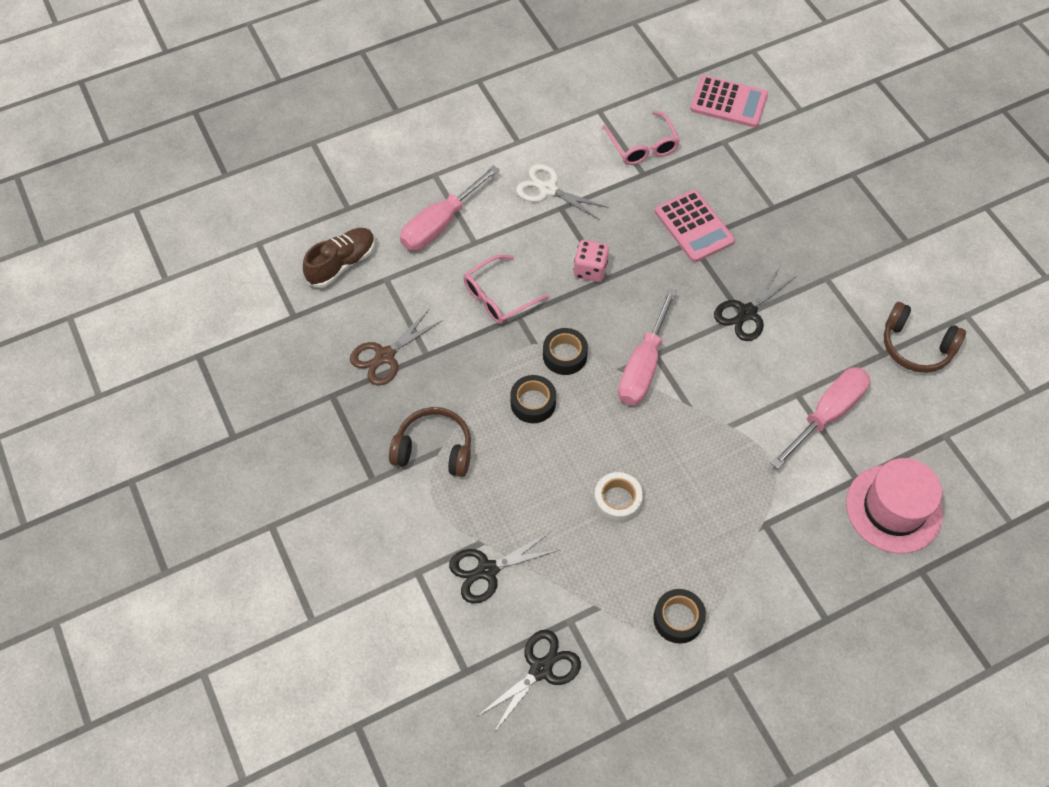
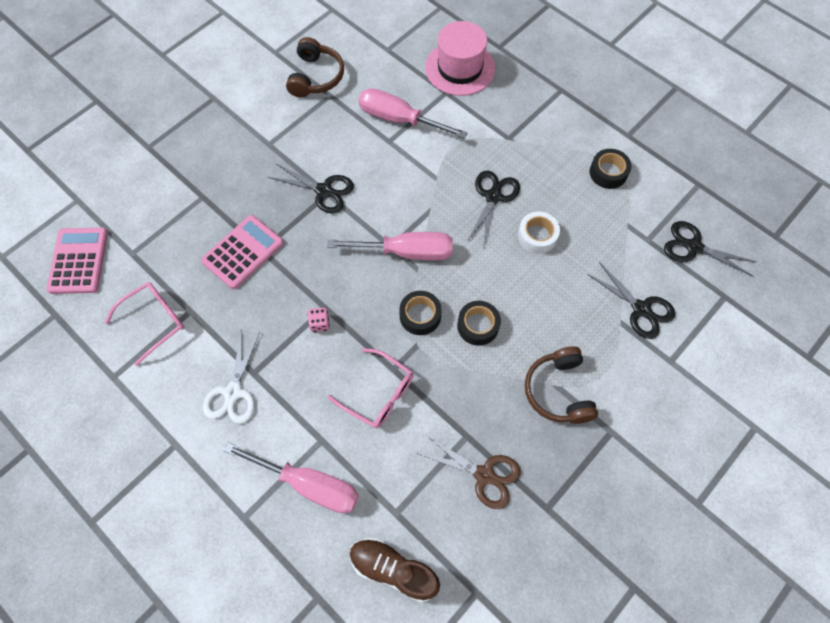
camera: 110 degrees left, 5 degrees up
pink dice [573,240,609,282] -> pink dice [308,308,330,332], size x0.65
none -> black scissors [467,171,520,247]

